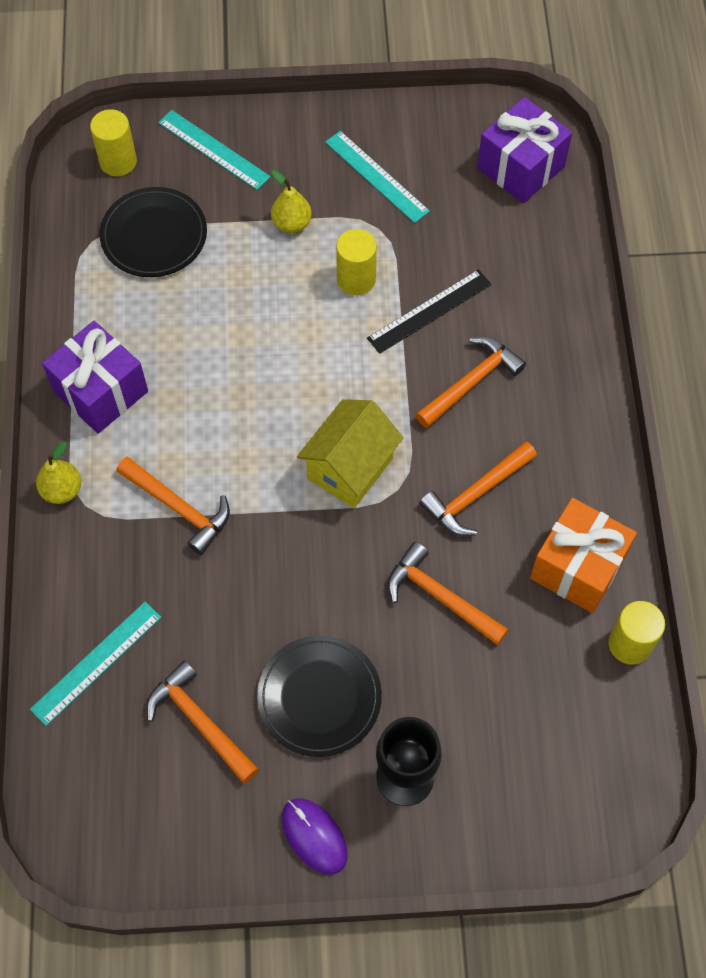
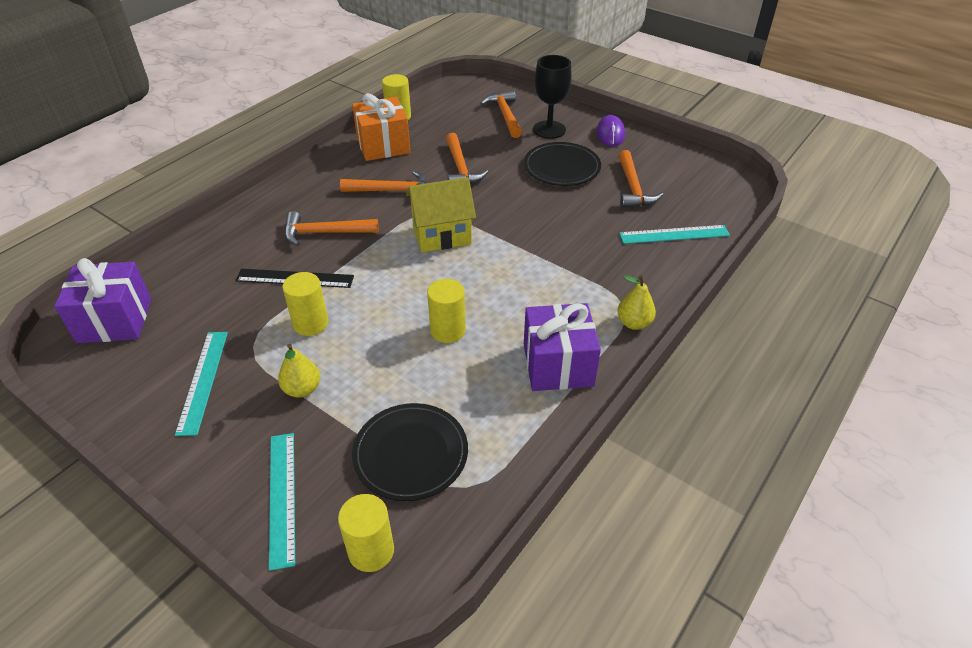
camera: 140 degrees left, 20 degrees down
orange hammer [116,457,230,555] -> orange hammer moved to [480,90,522,138]
none -> yellow cylinder [427,279,466,343]

